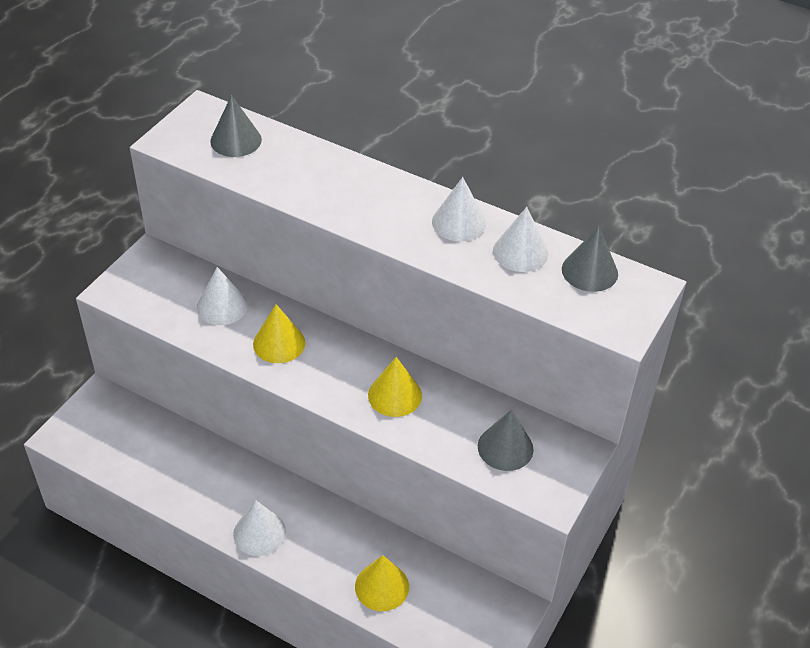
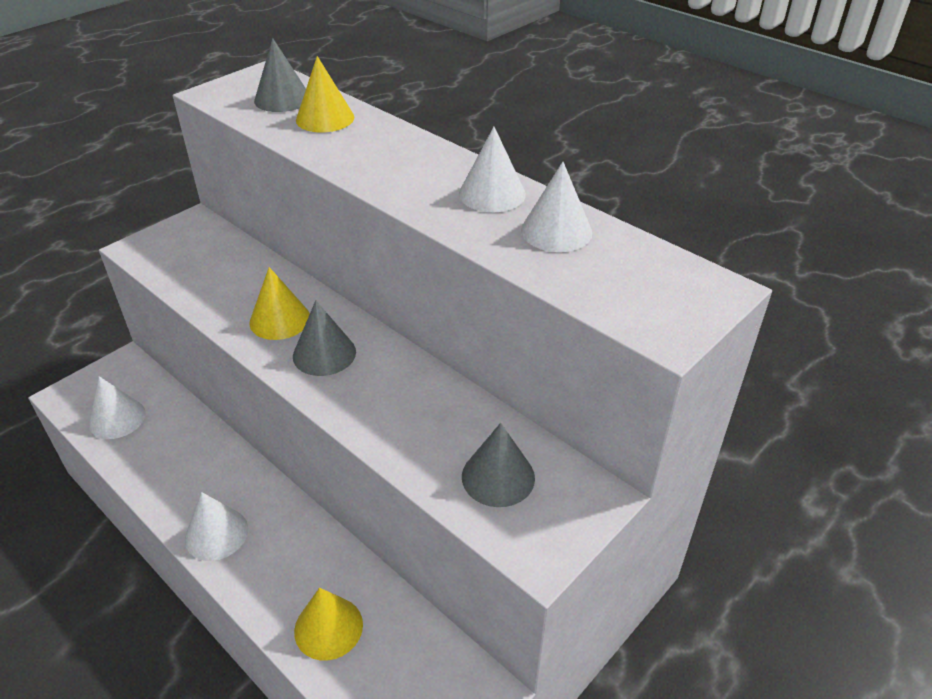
camera: 15 degrees right, 5 degrees down
white cone [197,267,248,325] -> white cone moved to [89,376,146,439]
yellow cone [368,357,422,417] -> yellow cone moved to [296,56,354,133]
grey cone [562,226,618,292] -> grey cone moved to [293,300,356,376]

